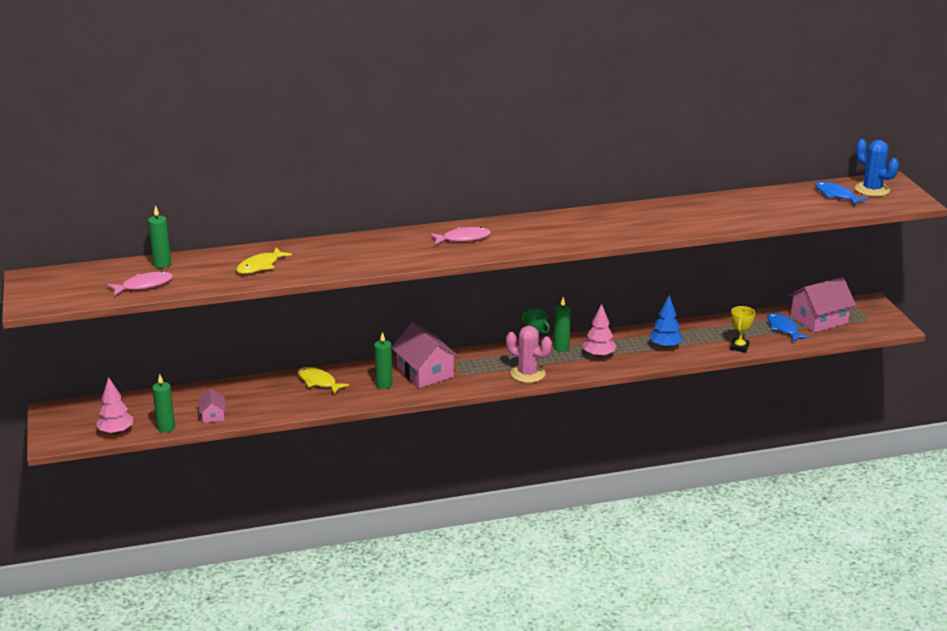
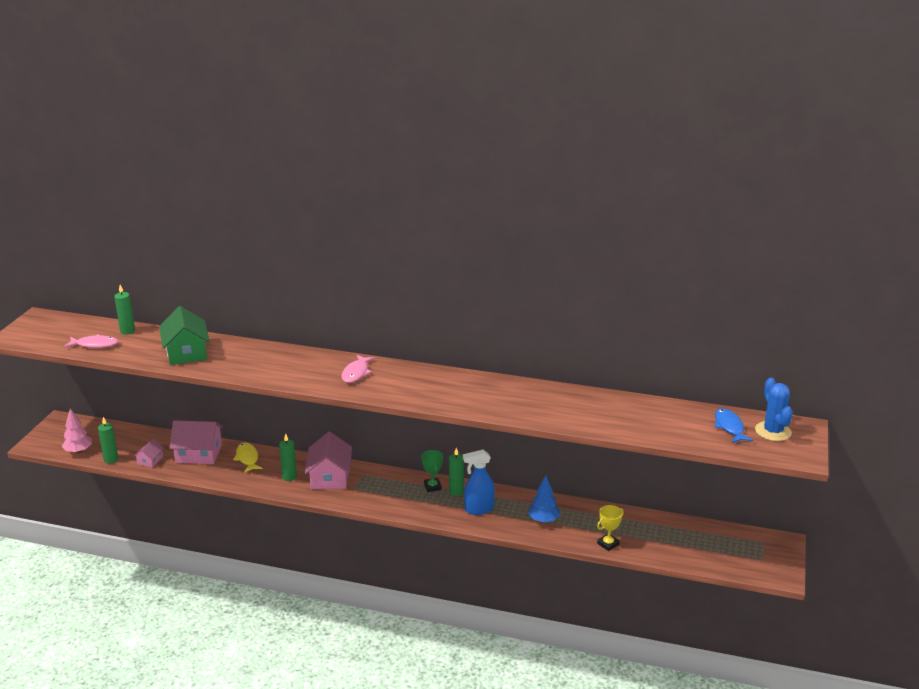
camera: 30 degrees right, 0 degrees up
yellow fish [236,247,292,274] -> green house [159,306,210,365]
pink fish [430,227,491,245] -> pink fish turned 90 degrees clockwise [341,355,375,383]
pink cactus [506,326,552,383] -> none
pink tree [583,304,616,358] -> blue spray bottle [463,450,495,515]
blue fish [767,313,810,342] -> none
pink house [788,277,856,333] -> pink house moved to [169,420,223,464]

